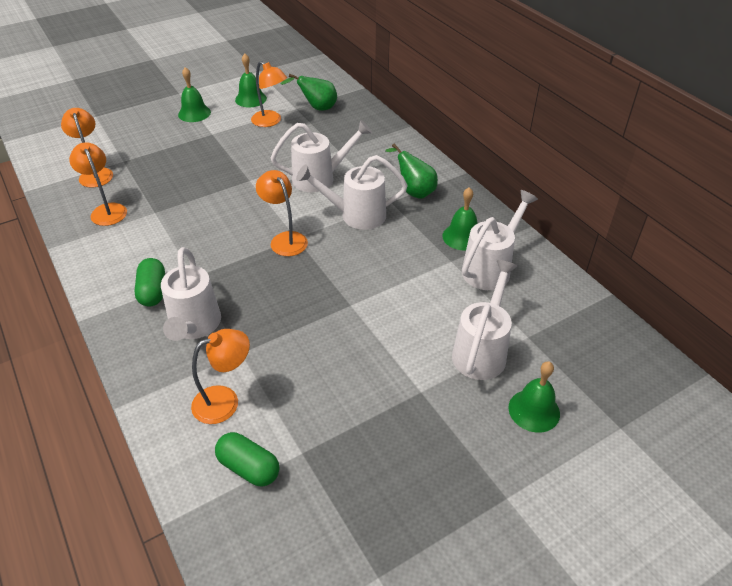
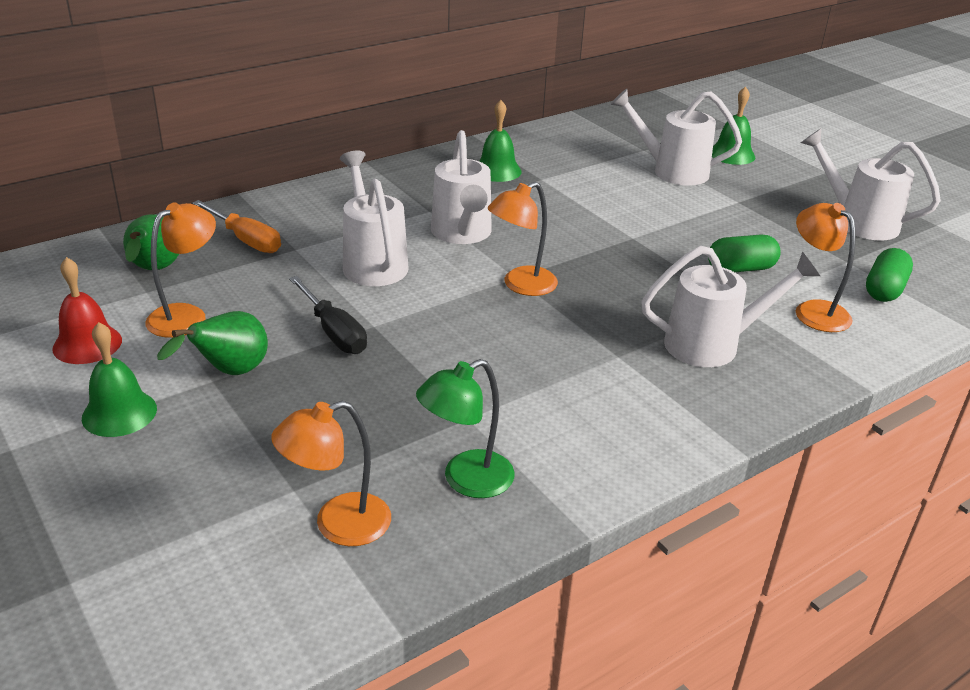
camera: 95 degrees left, 10 degrees down
orange lamp [69,142,127,226] -> green lamp [416,359,515,498]
green capsule [135,258,165,307] -> green capsule moved to [708,234,781,272]
green bell [235,54,267,107] -> red bell [52,257,122,364]
green pear [385,144,438,199] -> green pear moved to [157,311,268,375]
white watering can [462,190,538,290] -> white watering can moved to [801,128,941,241]
none -> orange screwdriver [192,200,281,253]
none -> black screwdriver [289,276,367,354]

